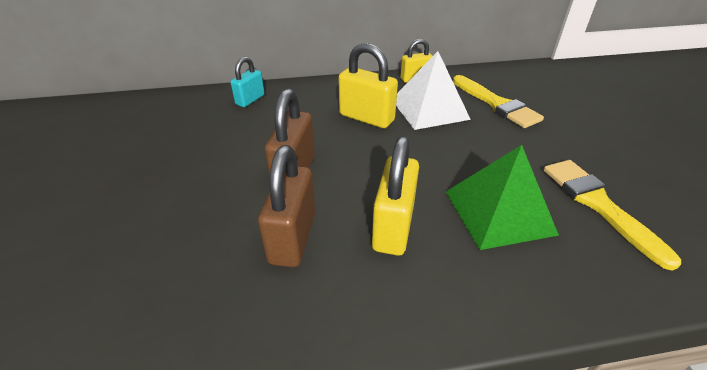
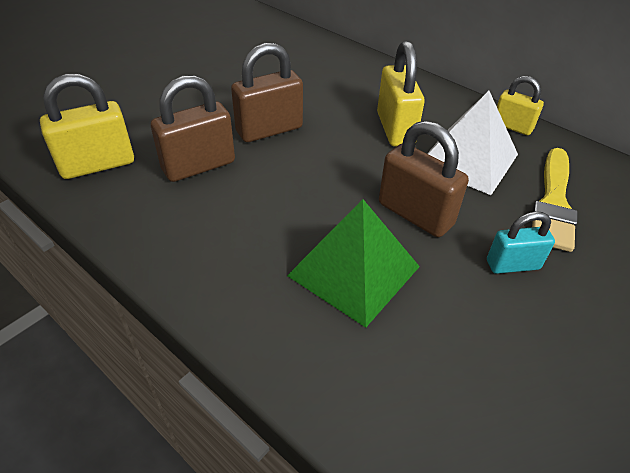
camera: 50 degrees right, 5 degrees up
turquoise padlock [230,57,265,107] -> turquoise padlock moved to [487,211,555,274]
yellow padlock [372,136,419,256] -> yellow padlock moved to [40,74,134,179]
yellow brush [543,160,681,271] -> none
none -> brown padlock [379,121,469,237]

